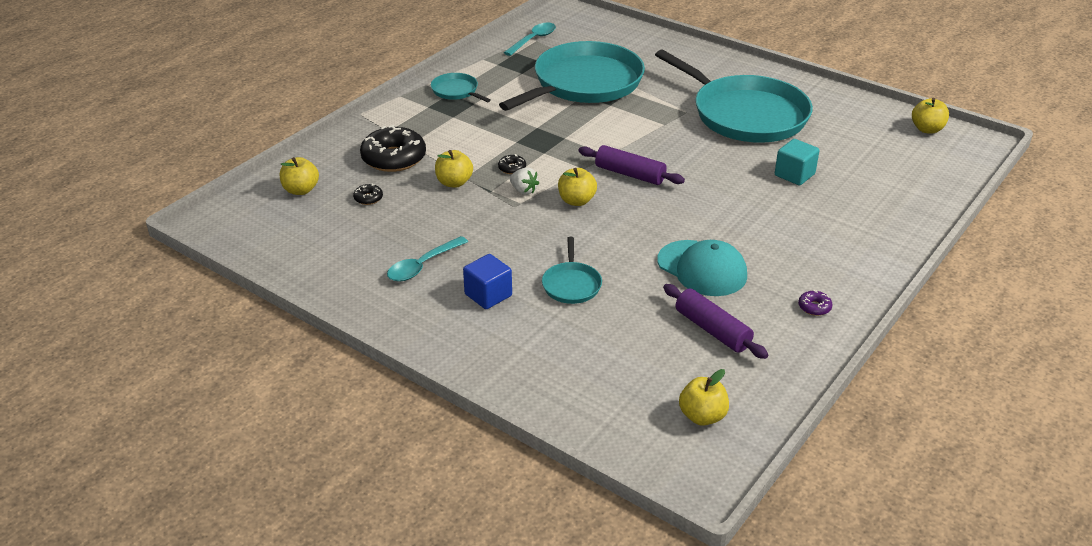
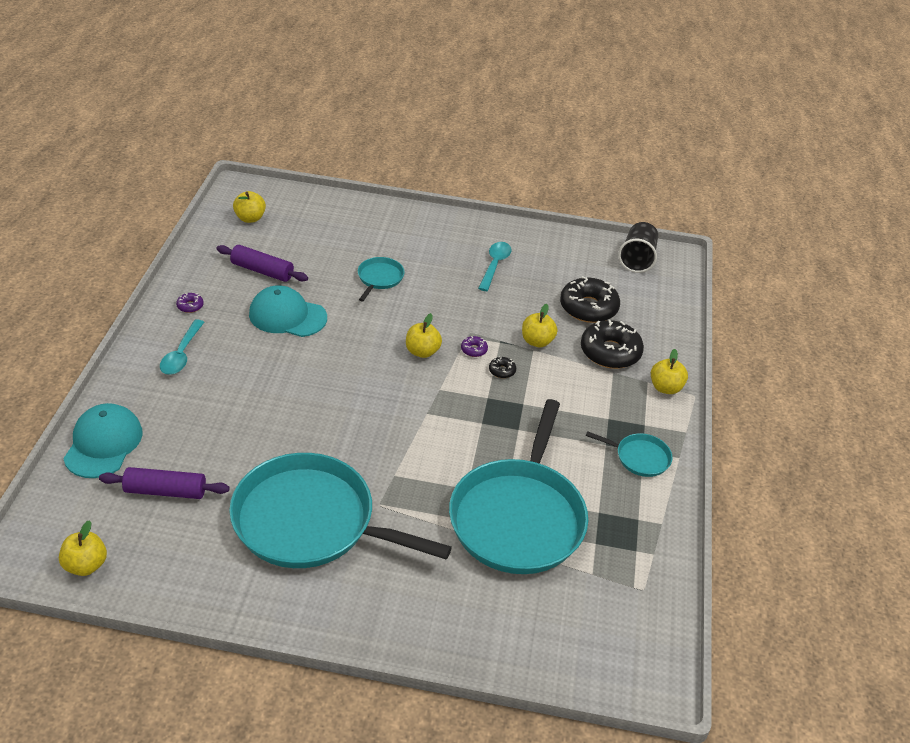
camera: 150 degrees right, 5 degrees up
yellow apple [280,157,319,195] -> yellow apple moved to [651,349,688,394]
black donut [353,184,383,205] -> black donut [560,276,620,323], size x2.34
blue cube [463,254,512,309] -> none
turquoise spoon [504,23,556,56] -> turquoise spoon moved to [160,319,204,375]
white strawberry [510,167,539,195] -> purple donut [461,336,488,357]
turquoise pan [542,237,602,304] -> turquoise pan turned 45 degrees clockwise [358,257,405,302]
purple rolling pin [579,145,685,185] -> purple rolling pin moved to [99,467,230,499]
turquoise cube [775,139,820,185] -> none
none -> turquoise cap [63,403,143,478]
none -> black cup [618,222,658,273]

